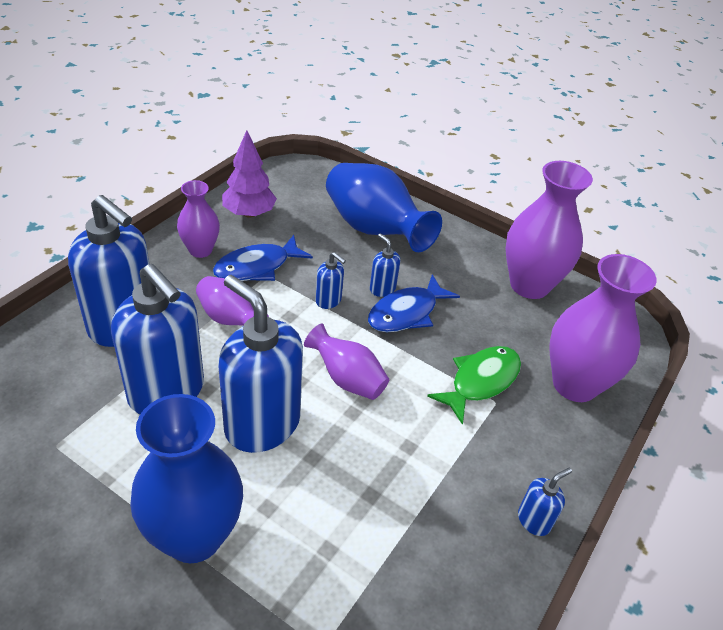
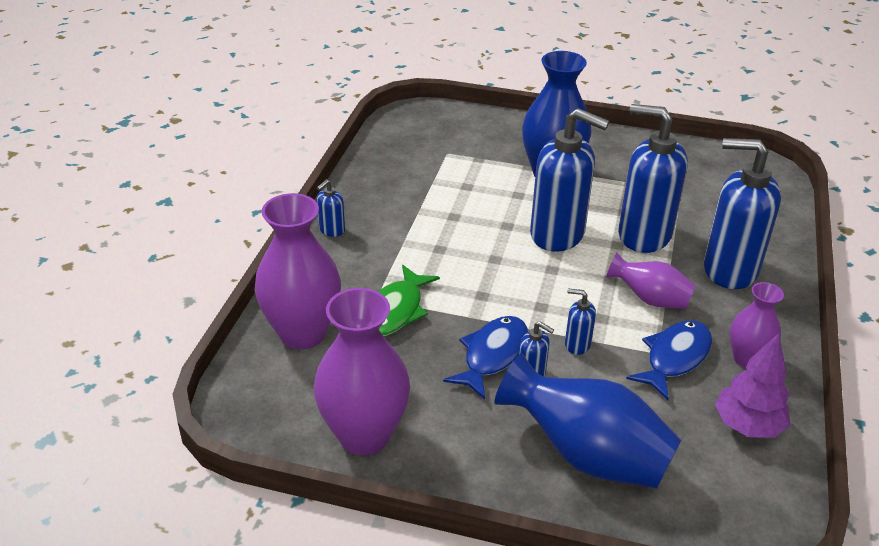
camera: 165 degrees right, 5 degrees down
purple vase [304,323,389,400] -> none

